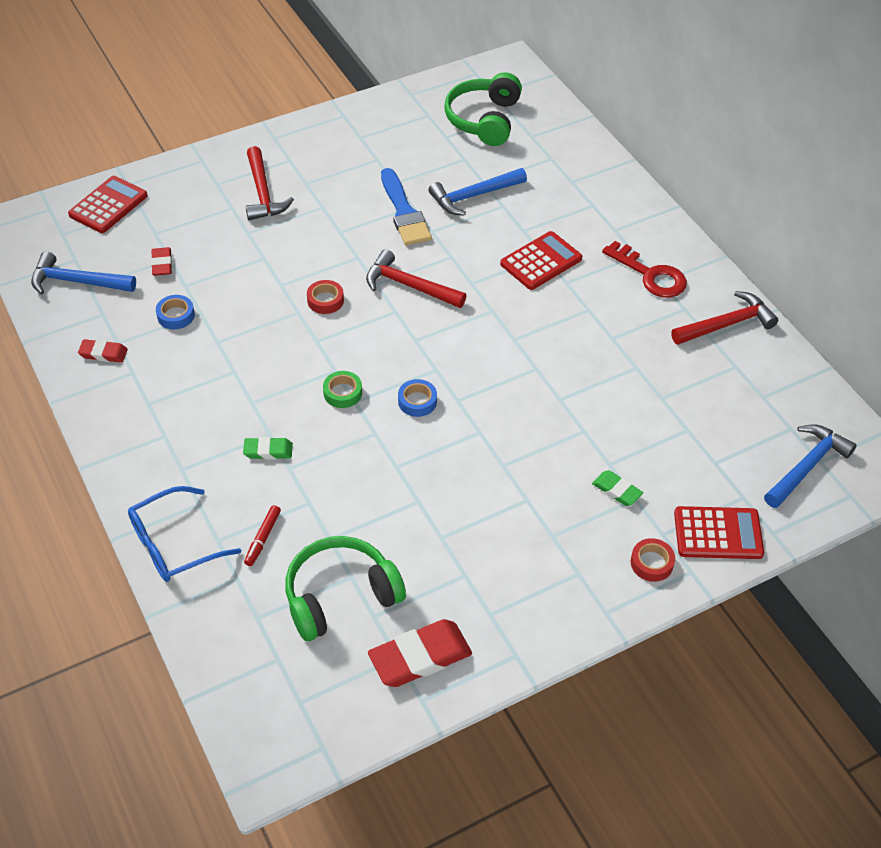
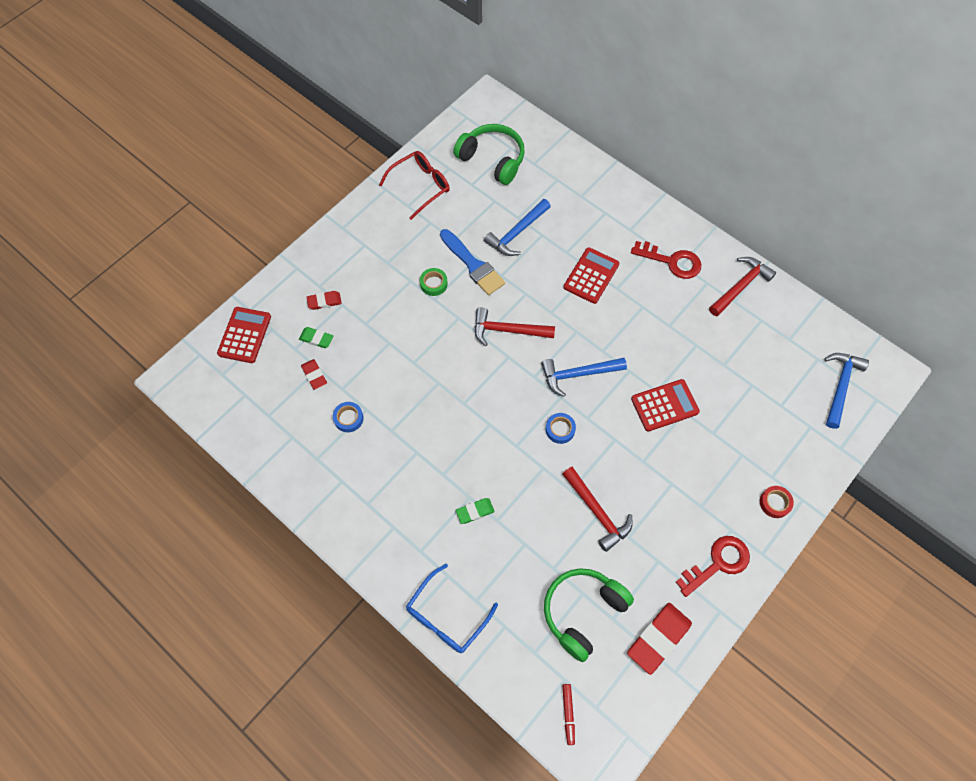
camera: 20 degrees left, 15 degrees up
blue hammer [31,251,136,295] -> blue hammer moved to [541,358,627,397]
red eraser [78,339,128,363] -> red eraser moved to [306,291,342,310]
red marker [244,505,281,566] -> red marker moved to [562,684,575,745]
red hammer [246,146,294,220] -> red hammer moved to [562,467,633,552]
red tape [307,280,344,314] -> none
green tape [323,371,362,408] -> green tape moved to [420,268,448,296]
green headphones [444,72,522,146] -> green headphones turned 135 degrees clockwise [453,124,525,185]
green eraser [592,470,643,506] -> green eraser moved to [299,327,333,348]
red calculator [674,506,764,559] -> red calculator moved to [631,379,700,432]
none -> red glasses [379,151,450,220]
none -> red key [676,536,750,597]

